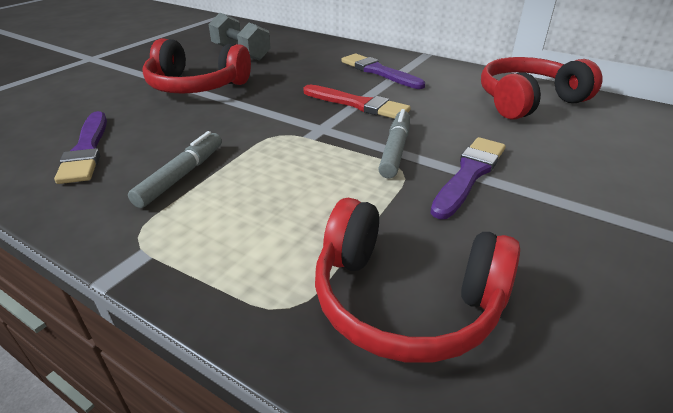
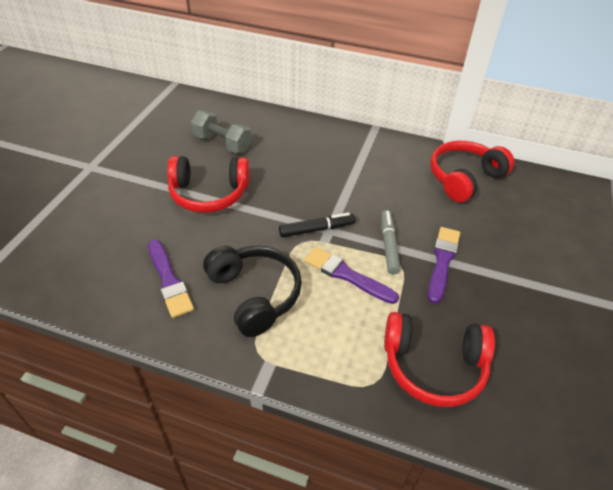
camera: 15 degrees left, 10 degrees up
grey marker [128,131,222,208] -> black headphones [203,245,302,337]
red brush [303,85,411,119] -> none
purple brush [341,53,425,89] -> purple brush moved to [304,247,399,304]
none -> black marker [279,212,355,237]

